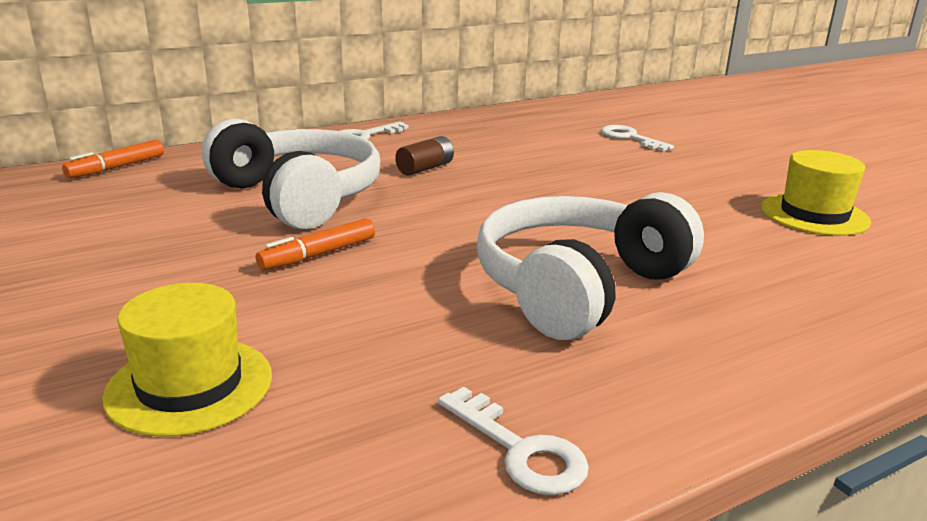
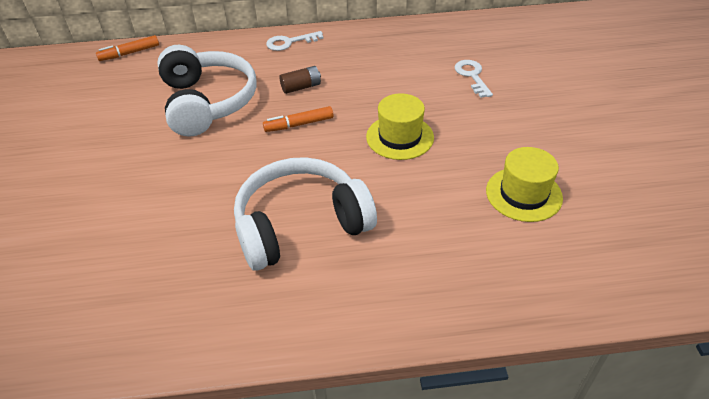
camera: 25 degrees right, 20 degrees up
yellow hat [102,283,272,437] -> yellow hat moved to [366,93,434,160]
orange marker [256,218,375,270] -> orange marker moved to [263,106,334,132]
white key [438,387,589,495] -> none

